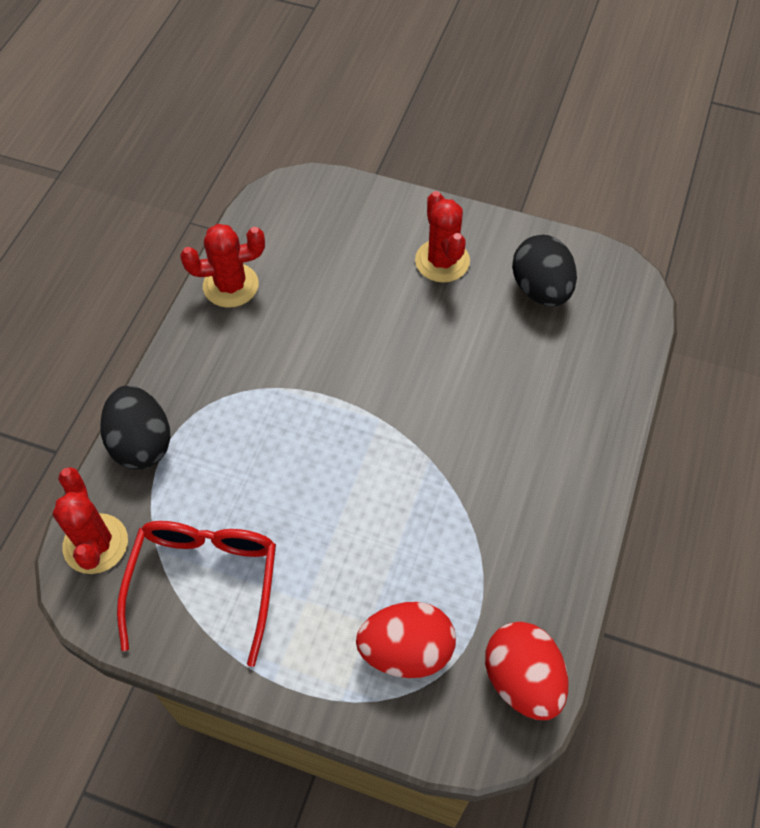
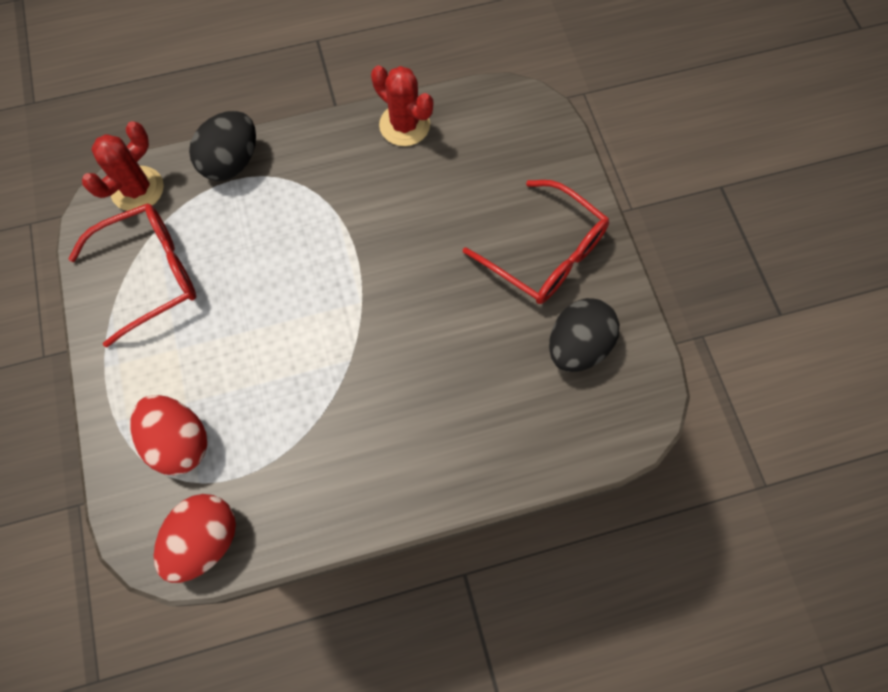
camera: 55 degrees right, 10 degrees up
red cactus [415,191,470,283] -> red glasses [463,180,609,304]

